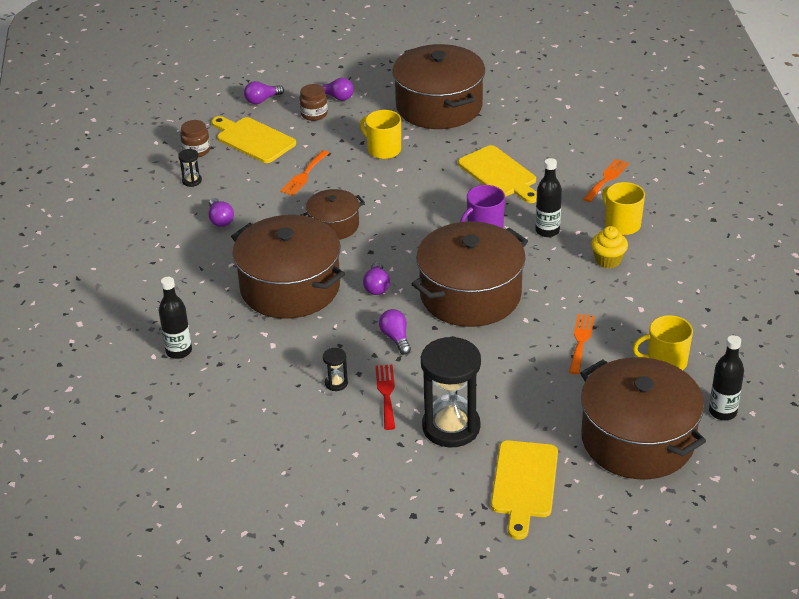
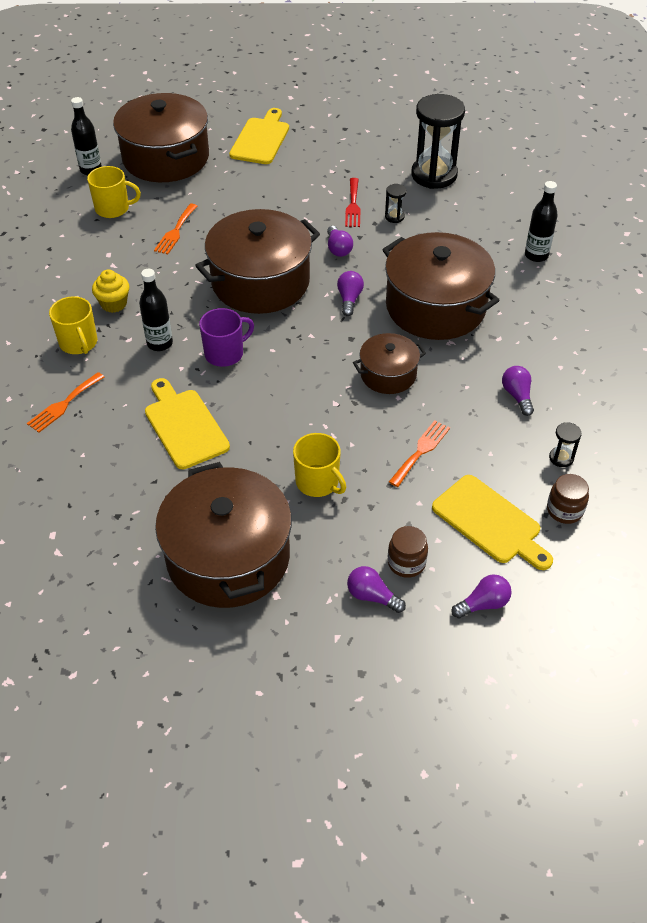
camera: 175 degrees left, 10 degrees up
black hourglass [421,336,481,447] -> black hourglass moved to [411,94,465,189]

